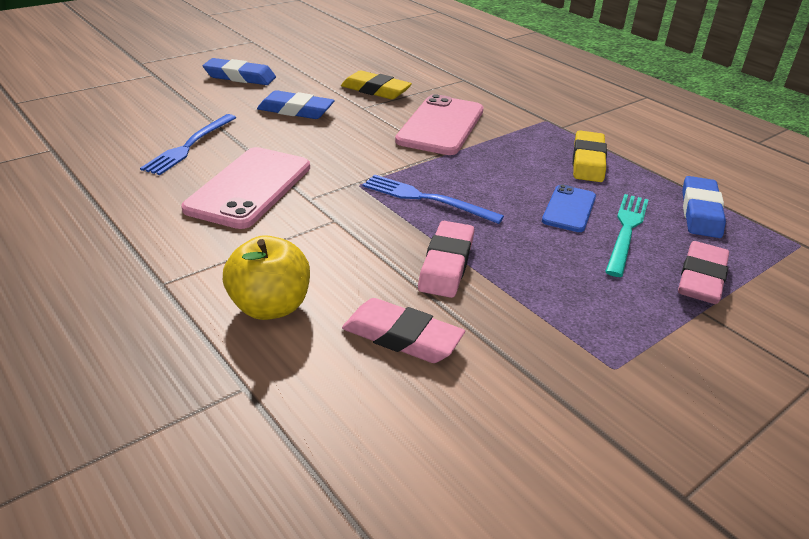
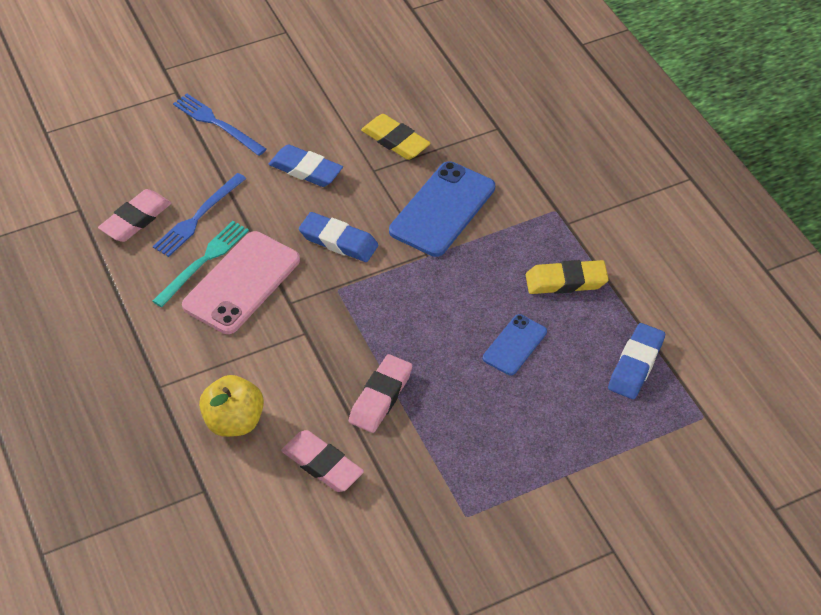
camera: 15 degrees right, 15 degrees up
blue eraser [203,58,276,85] -> blue eraser moved to [299,212,378,262]
blue fork [363,175,504,224] -> blue fork moved to [173,94,266,156]
pink phone [395,94,484,155] -> blue phone [389,161,495,257]
yellow eraser [573,130,607,182] -> yellow eraser turned 60 degrees clockwise [526,260,609,294]
turquoise fork [605,194,649,277] -> turquoise fork moved to [152,221,249,307]
pink eraser [678,241,729,304] -> pink eraser moved to [98,189,171,242]

